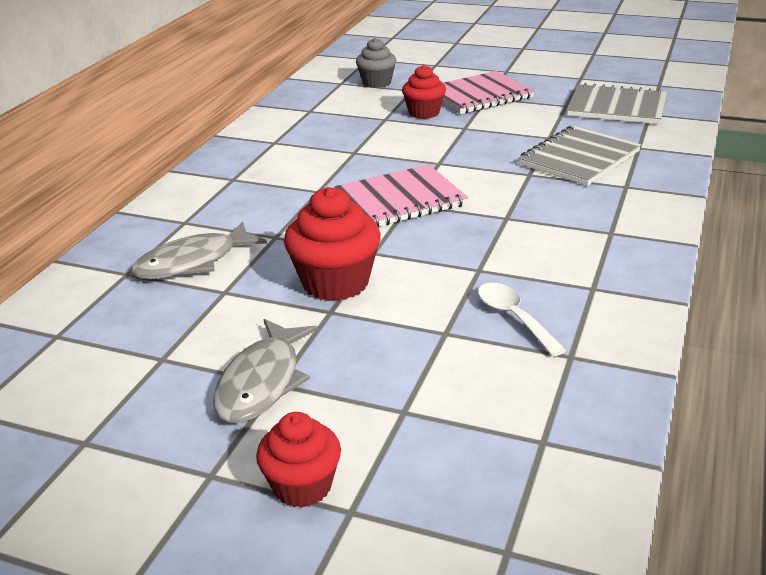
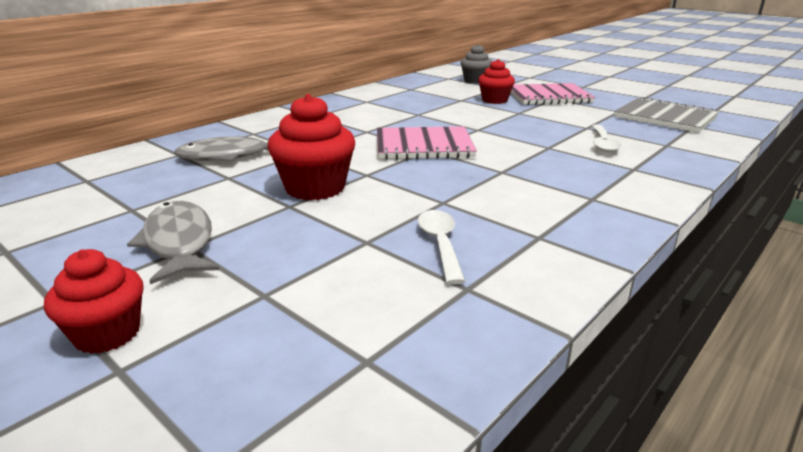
camera: 20 degrees right, 5 degrees down
grey fish [213,319,318,423] -> grey fish turned 120 degrees clockwise [127,201,219,284]
grey notebook [518,126,641,186] -> white spoon [592,125,622,153]

